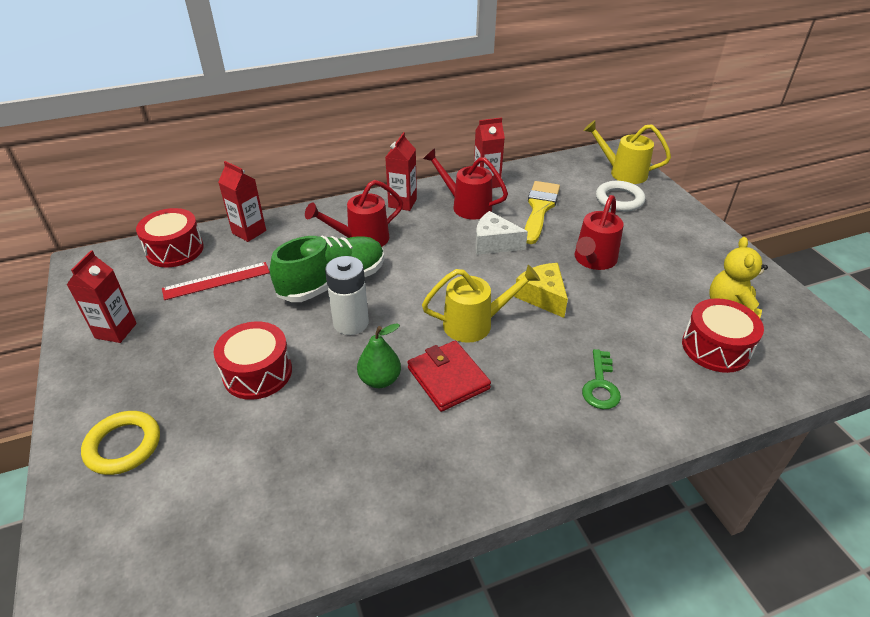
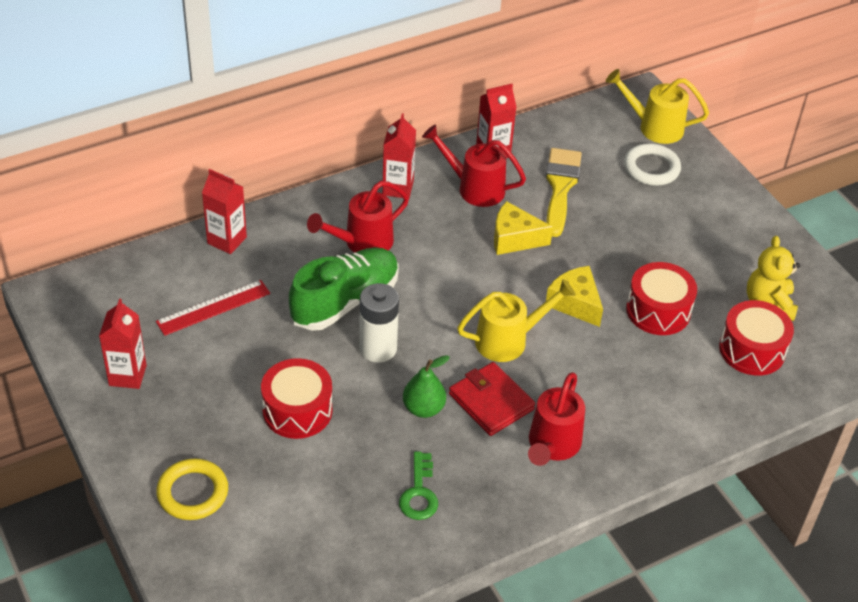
camera: 10 degrees left, 5 degrees up
red drum [136,208,204,267] -> red drum moved to [626,262,697,335]
white cheese [475,211,528,255] -> yellow cheese [494,201,553,255]
red watering can [575,195,624,270] -> red watering can moved to [528,372,585,466]
green key [582,349,621,409] -> green key moved to [399,451,438,520]

